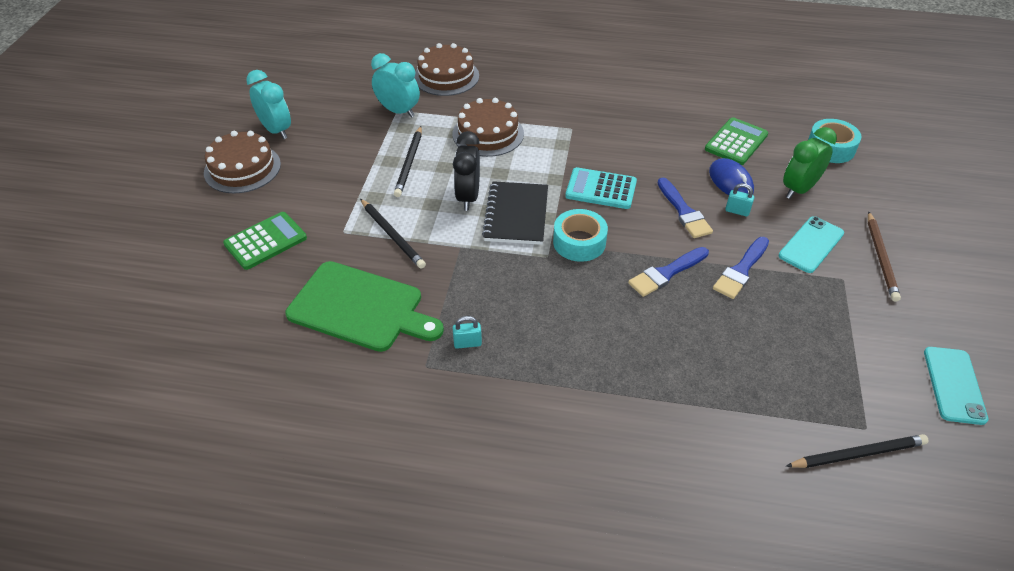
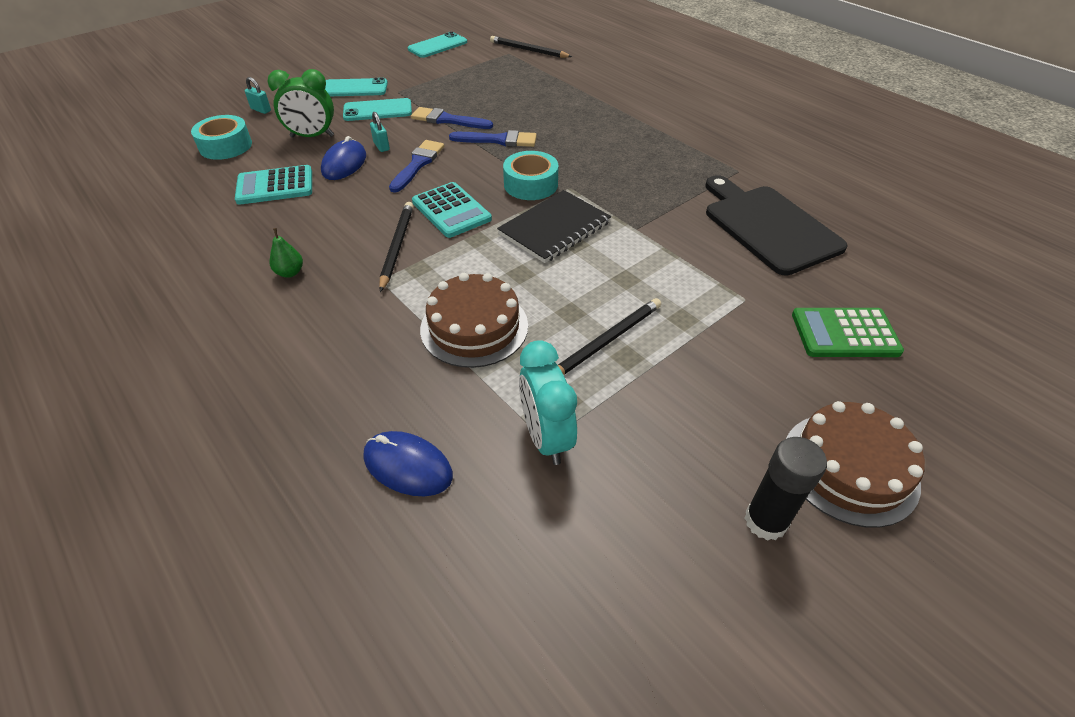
camera: 140 degrees left, 0 degrees up
turquoise clock [246,70,291,139] -> black glue stick [745,437,827,541]
green cutting board [285,261,444,352] -> black cutting board [705,175,848,276]
black pencil [360,199,426,269] -> black pencil moved to [379,202,413,292]
brown cake [415,43,479,96] -> blue mouse [364,431,453,496]
turquoise padlock [452,316,482,349] -> turquoise padlock moved to [245,77,271,114]
black clock [453,131,480,211] -> none
green calculator [705,117,768,165] -> turquoise calculator [235,165,312,205]
blue brush [713,237,769,299] -> blue brush turned 150 degrees counterclockwise [411,107,493,129]
brown pencil [868,211,901,302] -> turquoise phone [325,78,388,96]
none -> green pear [269,228,303,278]

